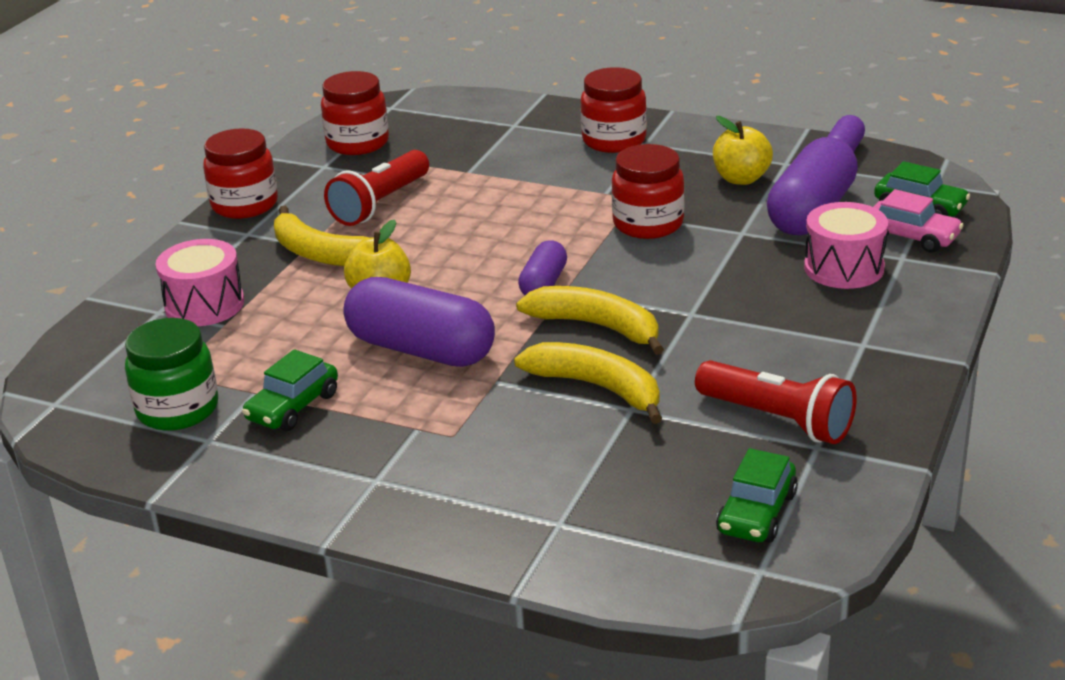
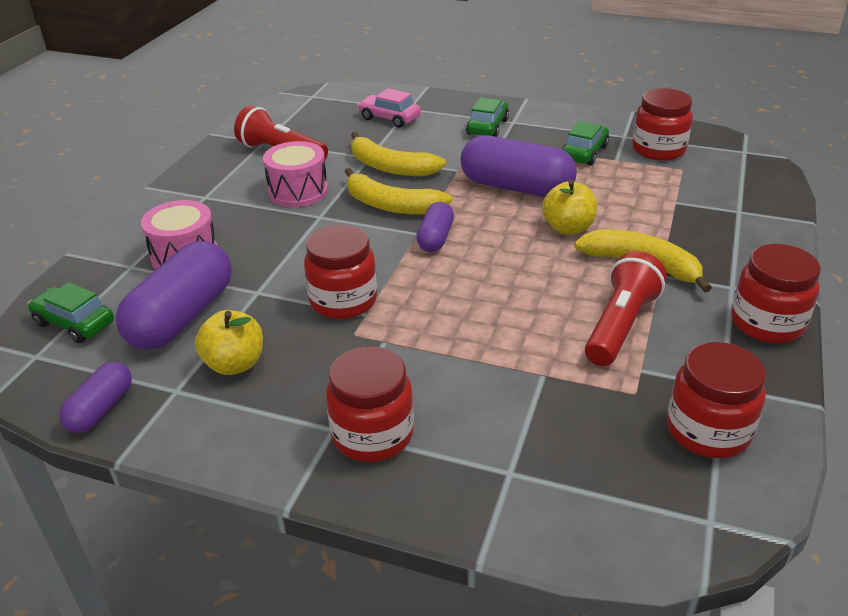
camera: 175 degrees right, 5 degrees up
green jar [125,318,218,431] -> red jar [632,88,693,161]
pink drum [155,239,244,326] -> pink drum moved to [263,141,328,207]
green car [716,448,798,543] -> green car moved to [466,98,509,137]
pink car [873,189,964,253] -> pink car moved to [358,88,421,128]

